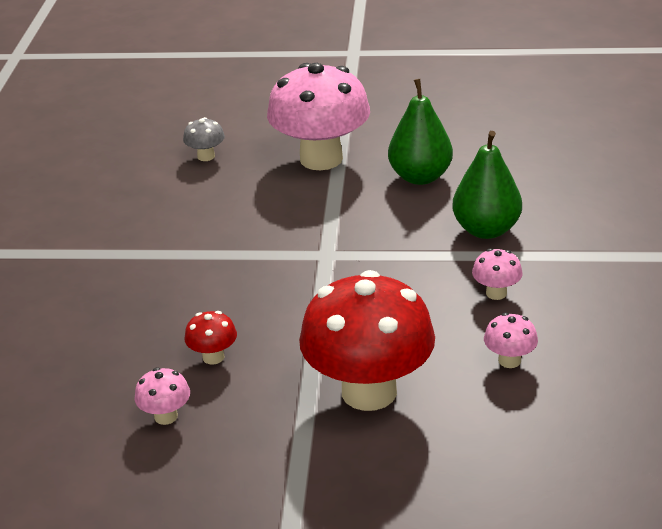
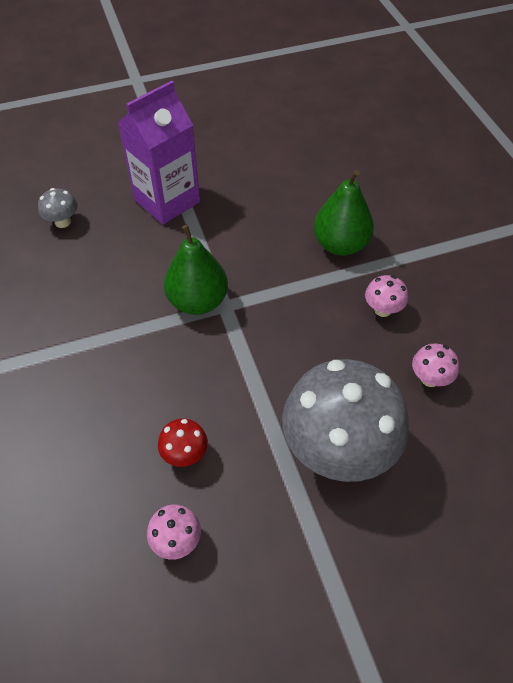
camera: 25 degrees left, 20 degrees up
pink mushroom [267,63,370,170] -> purple carton [118,81,200,225]
red mushroom [299,270,435,411] -> grey mushroom [282,359,409,482]
green pear [388,79,453,185] -> green pear moved to [164,225,228,315]

